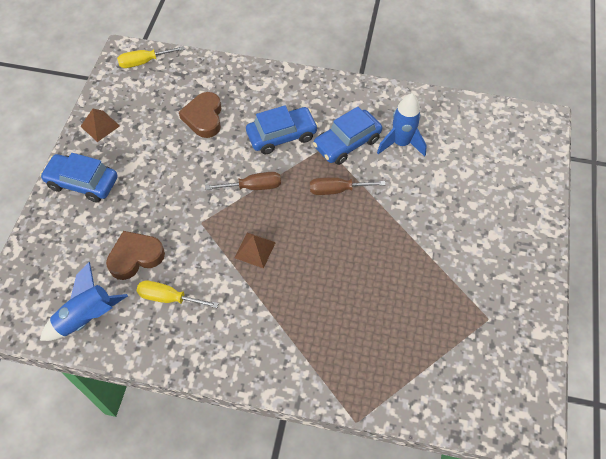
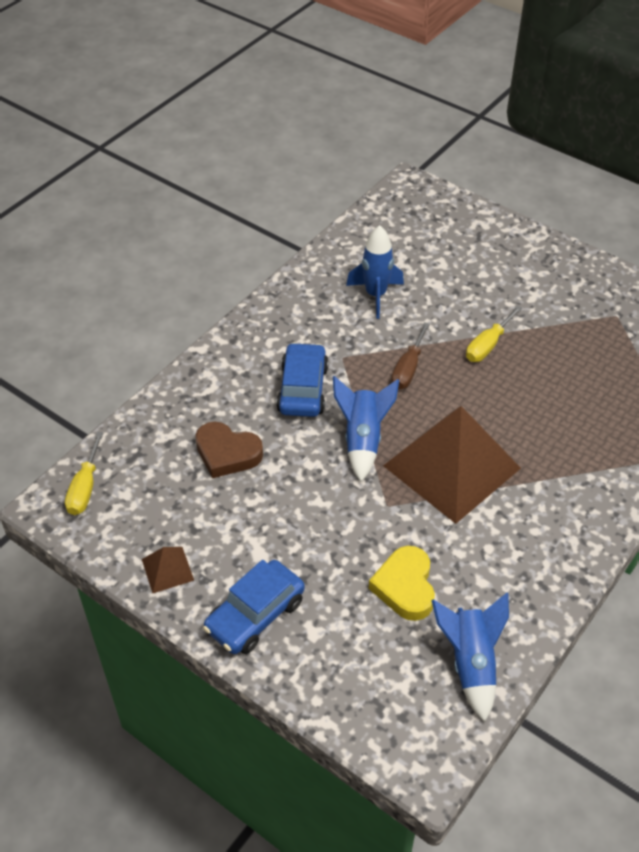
camera: 65 degrees left, 10 degrees down
brown heart [106,231,165,280] -> yellow heart [369,546,435,621]
yellow screwdriver [137,281,219,308] -> yellow screwdriver moved to [466,306,522,362]
brown screwdriver [205,172,281,190] -> blue rocket [333,376,399,482]
brown pyramid [235,232,276,269] -> brown pyramid [383,406,521,524], size x2.46
blue car [313,107,382,165] -> none

